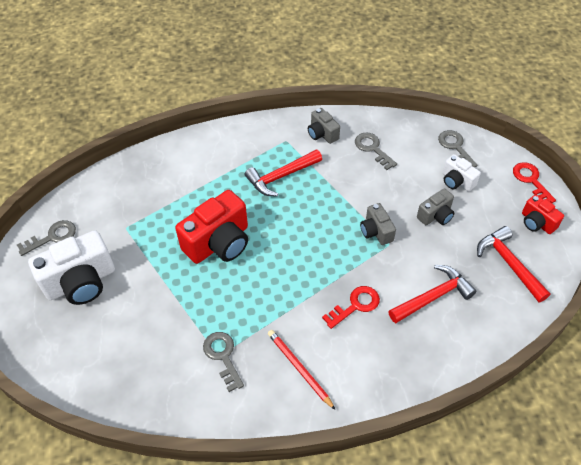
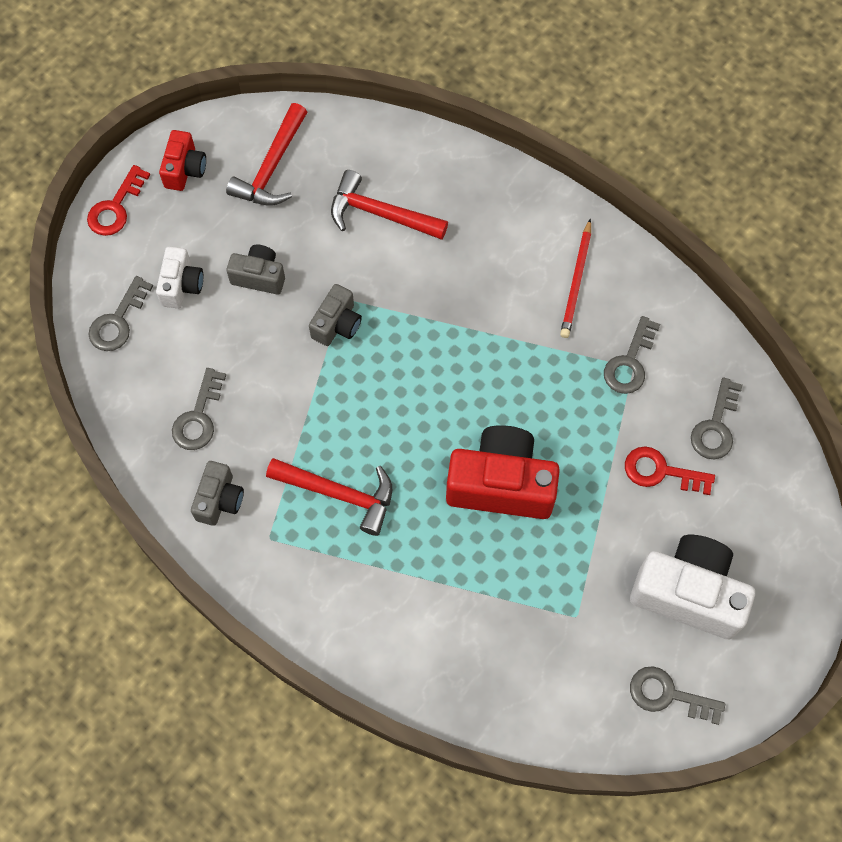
camera: 130 degrees left, 15 degrees up
red key [322,286,380,329] -> red key moved to [625,447,715,495]
none -> grey key [691,377,743,459]

